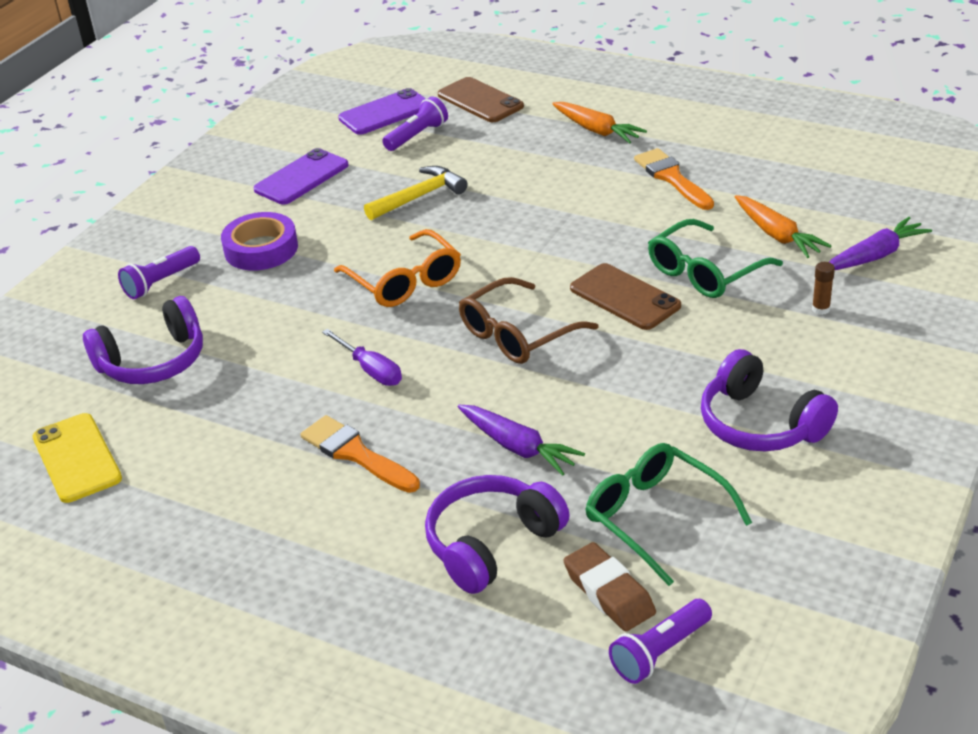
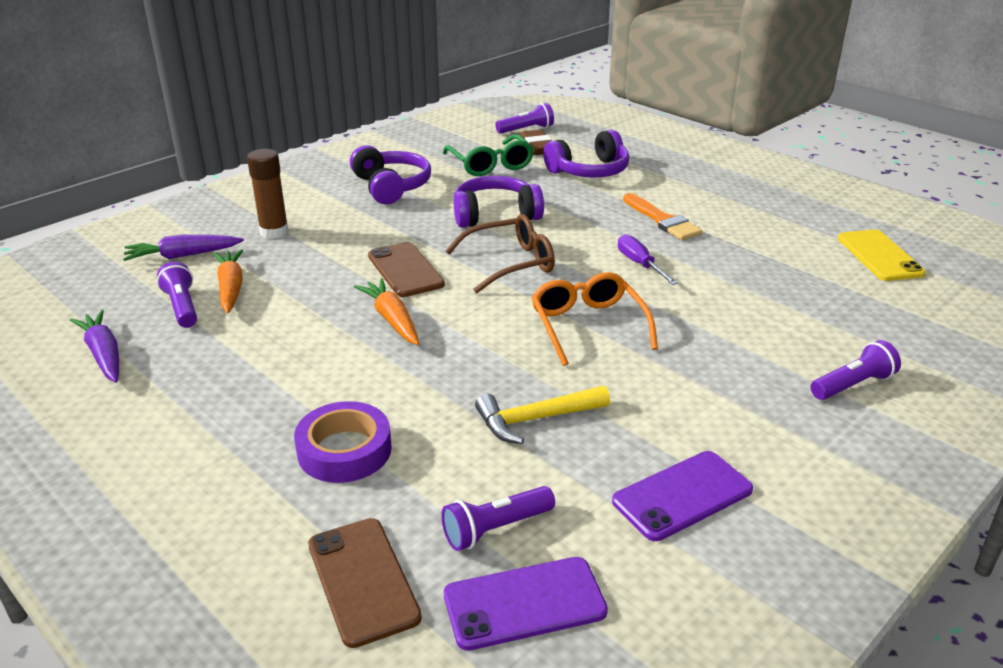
camera: 165 degrees left, 5 degrees down
purple headphones [83,296,203,384] -> purple headphones moved to [454,176,544,228]
purple tape [221,212,298,271] -> purple tape moved to [294,401,392,483]
purple carrot [458,405,585,476] -> purple carrot moved to [70,310,119,383]
orange carrot [552,102,647,144] -> orange carrot moved to [354,278,419,345]
orange brush [634,148,714,210] -> none
green glasses [648,219,783,298] -> none
brown glue stick [812,262,835,315] -> brown glue stick [247,149,289,239], size x1.98
none -> purple flashlight [157,262,197,328]

